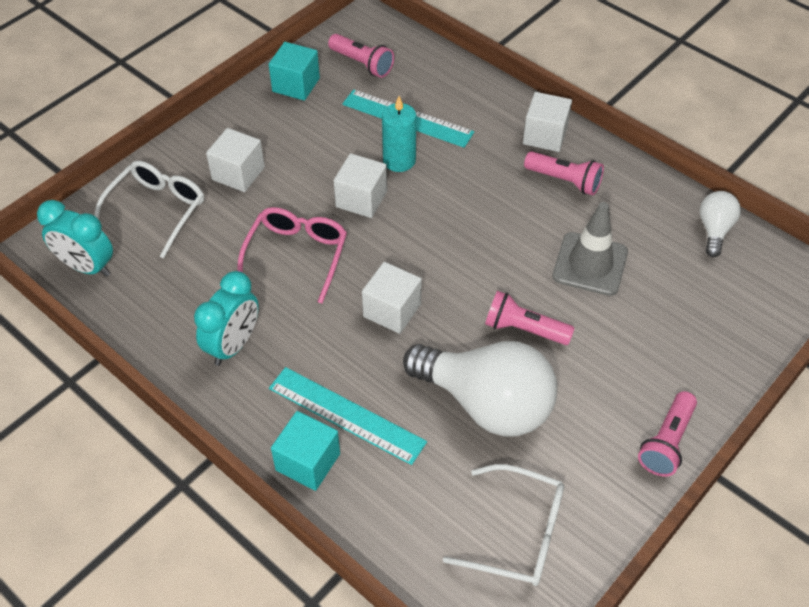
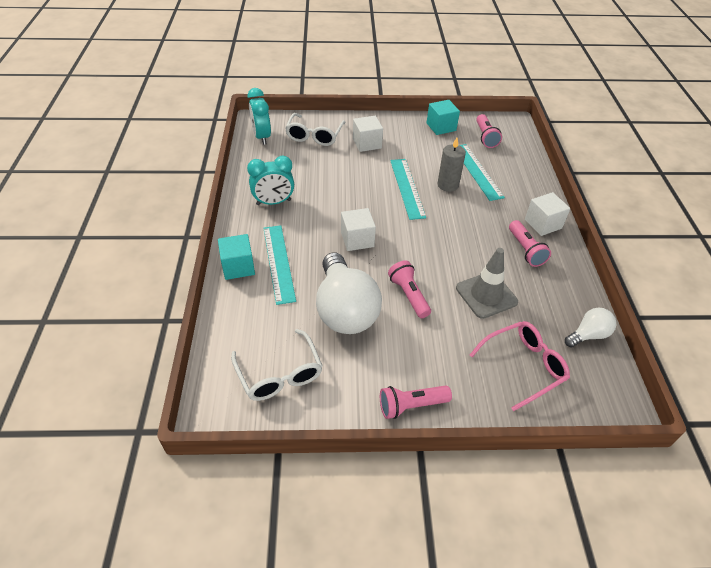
camera: 45 degrees right, 5 degrees down
white glasses [94,161,204,258] -> white glasses turned 120 degrees clockwise [285,113,345,146]
pink glasses [237,207,347,304] -> pink glasses moved to [470,321,570,411]
white cube [334,153,387,218] -> turquoise ruler [390,159,426,220]
turquoise candle [382,96,416,172] -> grey candle [438,138,466,192]

